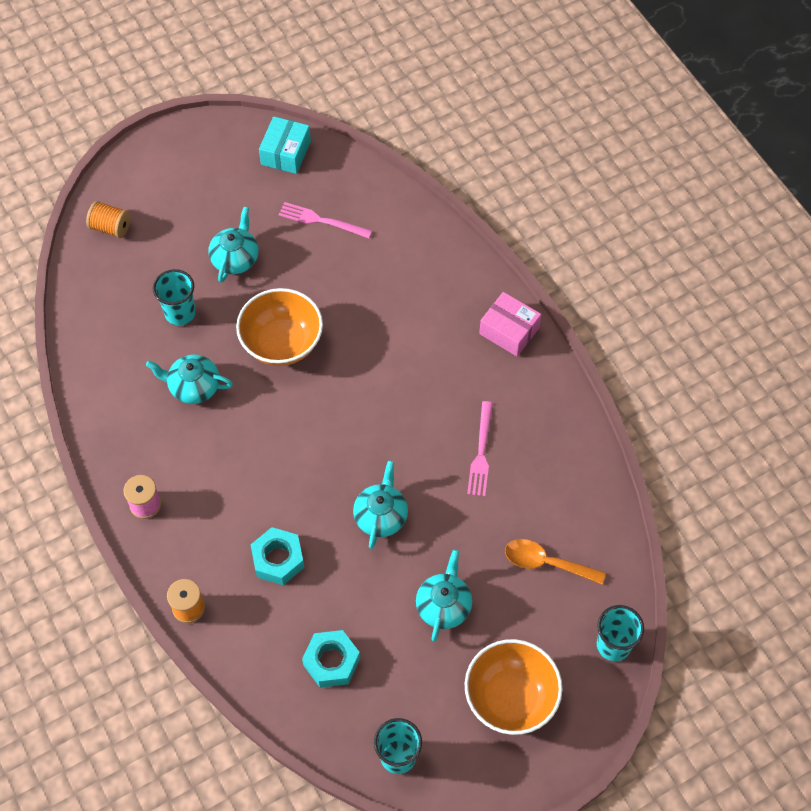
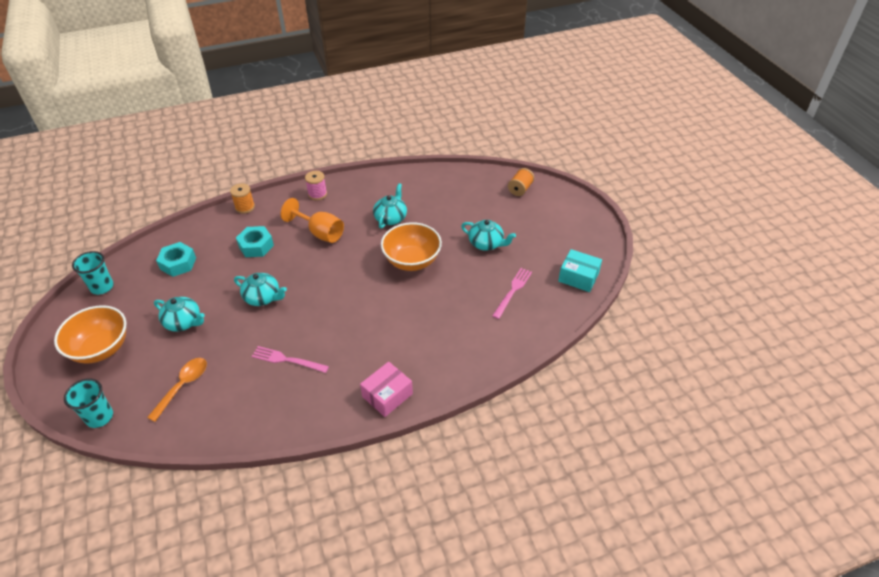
camera: 100 degrees right, 15 degrees down
turquoise cup [153,269,196,325] -> none
none -> orange goblet [281,198,344,243]

